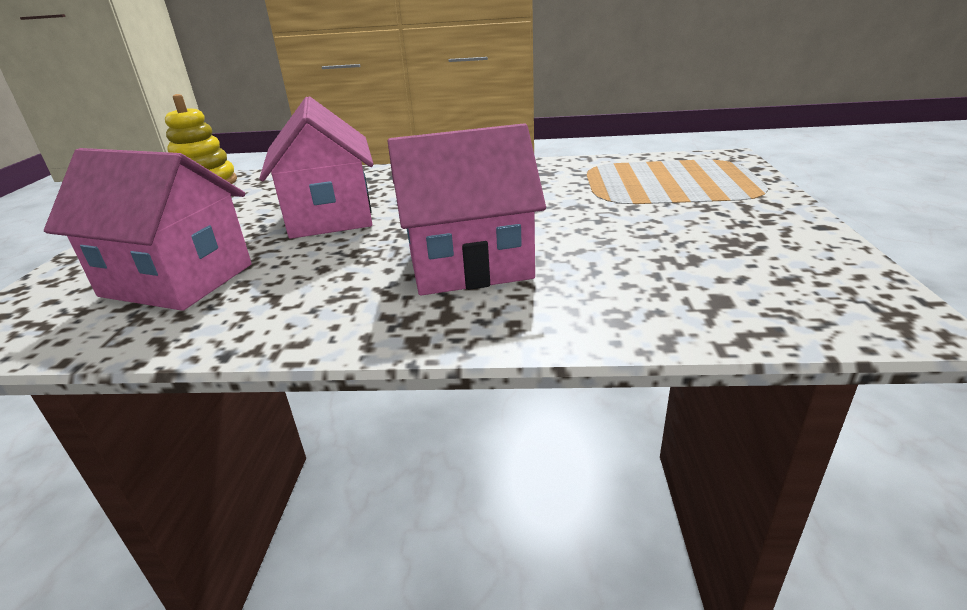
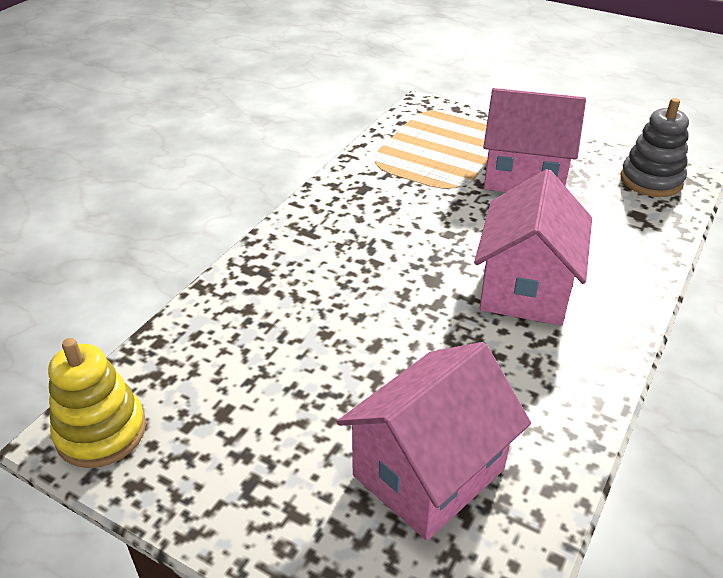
camera: 65 degrees left, 10 degrees up
pink house [259,96,374,239] -> pink house moved to [483,88,586,192]
none -> grey stacking toy [620,98,689,197]

